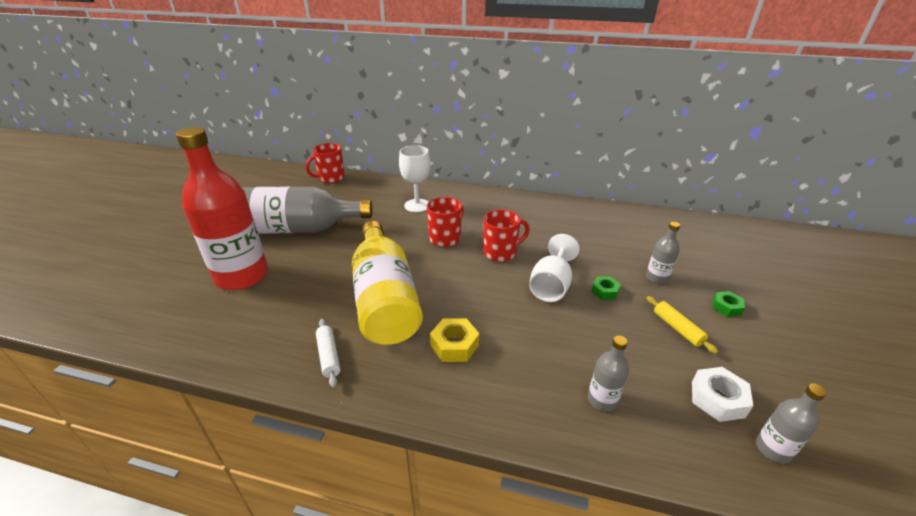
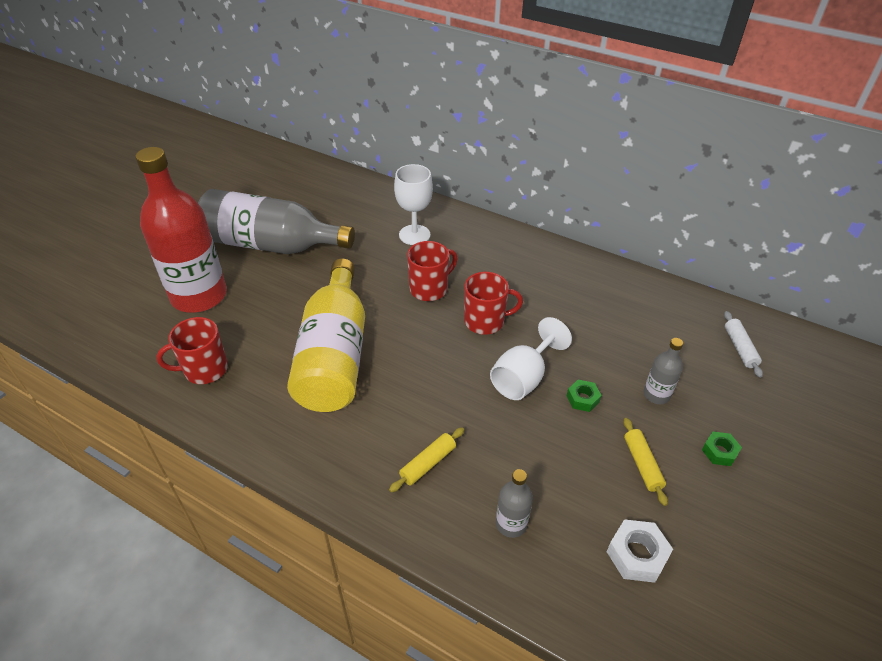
camera: 15 degrees right, 10 degrees up
red mug [305,143,345,183] -> red mug moved to [156,317,228,384]
white rolling pin [316,319,340,388] -> white rolling pin moved to [724,311,763,378]
yellow nut [430,318,479,362] -> none
grey bottle [756,383,827,464] -> none
none -> yellow rolling pin [389,427,464,493]

